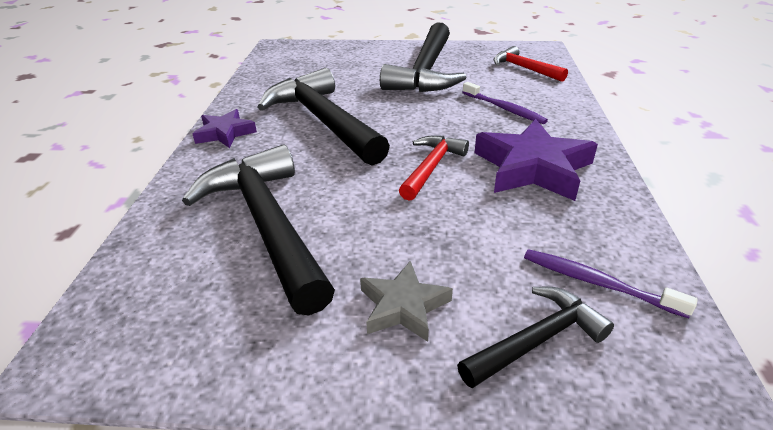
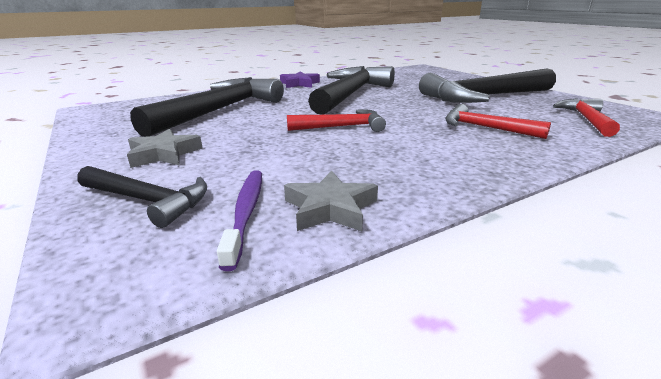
camera: 55 degrees right, 10 degrees down
purple toothbrush [462,82,548,124] -> red hammer [445,104,551,139]
purple star [474,119,598,201] -> none
none -> grey star [284,170,378,231]

